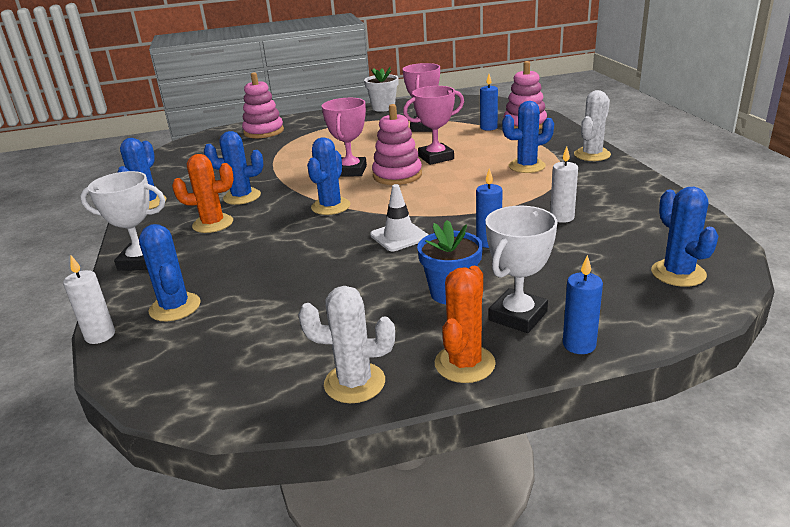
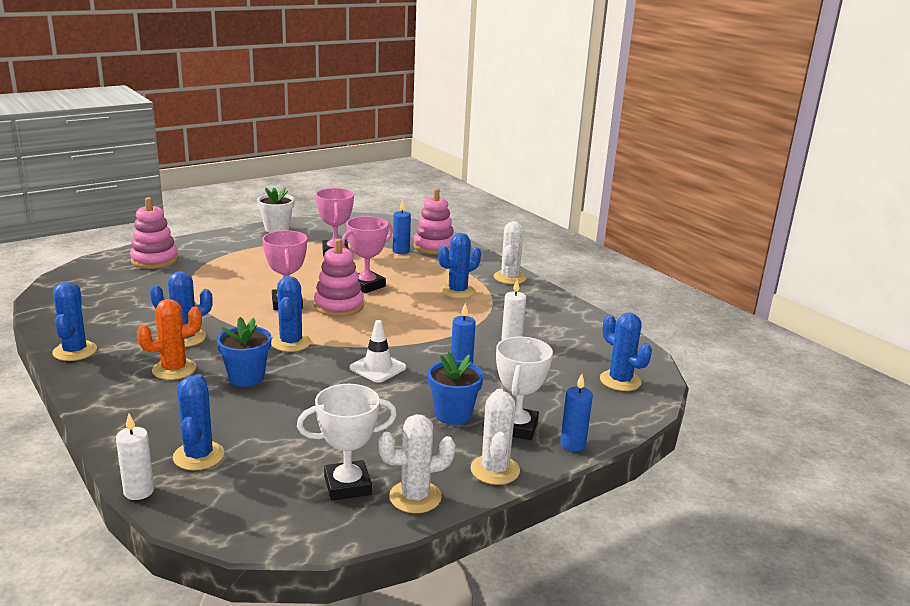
camera: 25 degrees left, 5 degrees down
white trophy [80,171,165,271] -> white trophy moved to [297,384,397,501]
blue cactus [139,224,201,321] -> blue cactus turned 45 degrees clockwise [173,374,224,470]
orange cactus [435,266,496,383] -> white cactus [470,389,520,485]
none -> blue flower pot [217,317,271,387]

